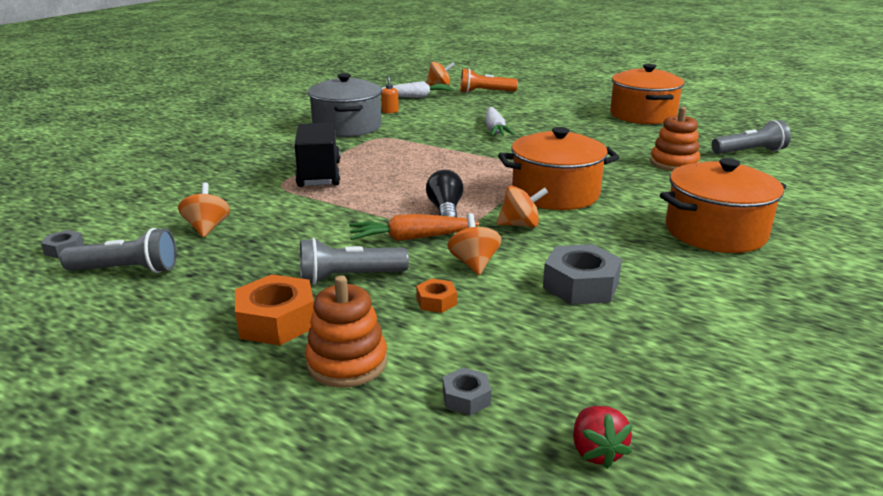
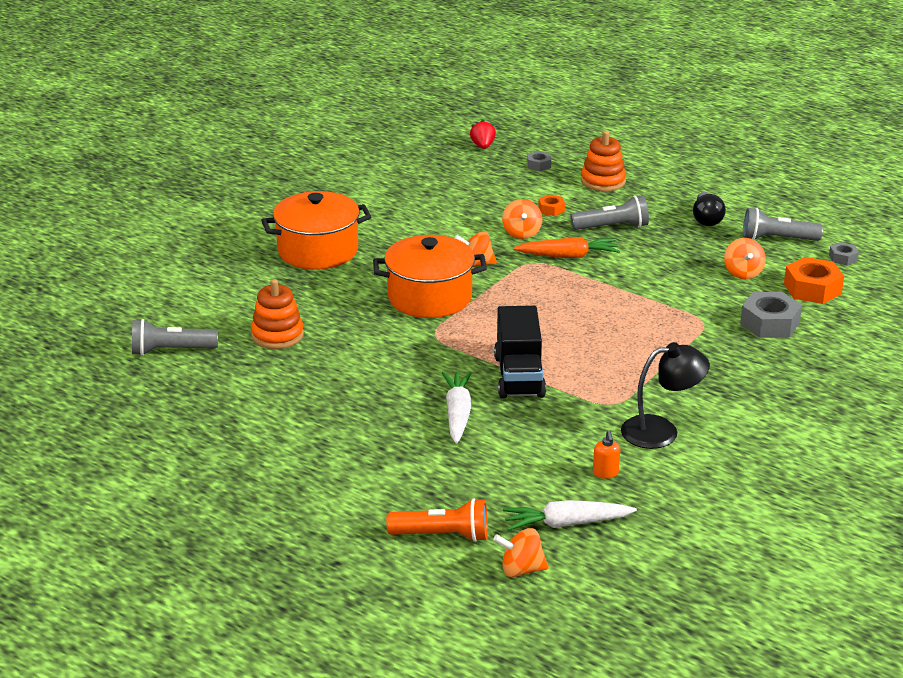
camera: 175 degrees left, 5 degrees up
orange nut [235,274,314,345] -> orange nut moved to [784,257,844,304]
black truck [294,123,341,187] -> black truck moved to [494,306,546,399]
grey pot [308,73,382,137] -> black lamp [621,342,710,449]
black light bulb [426,170,464,217] -> black light bulb moved to [693,192,726,226]
grey nut [543,244,622,305] -> grey nut moved to [740,292,802,338]
orange pot [610,64,685,124] -> none

